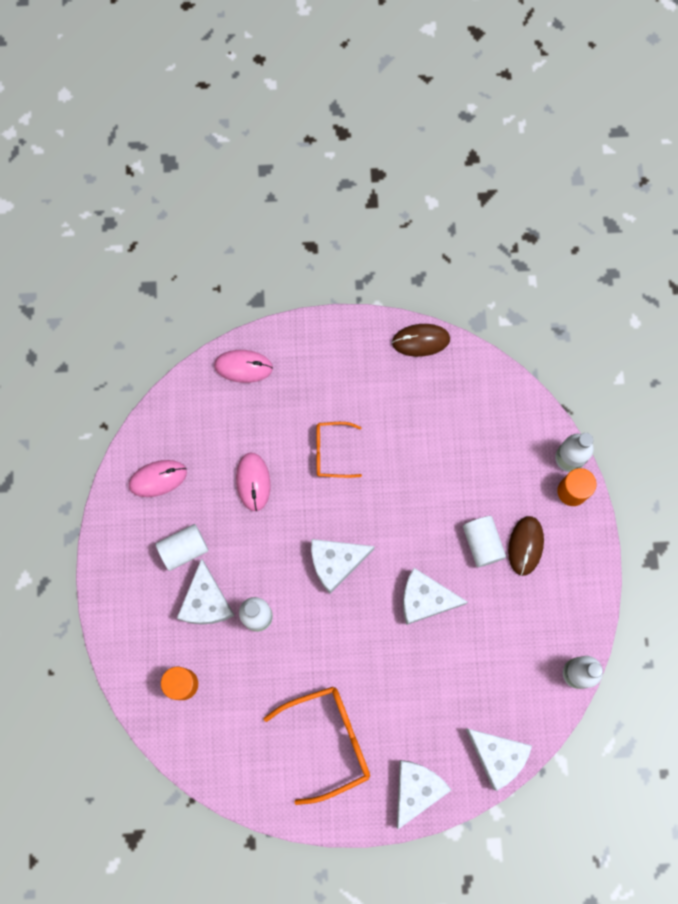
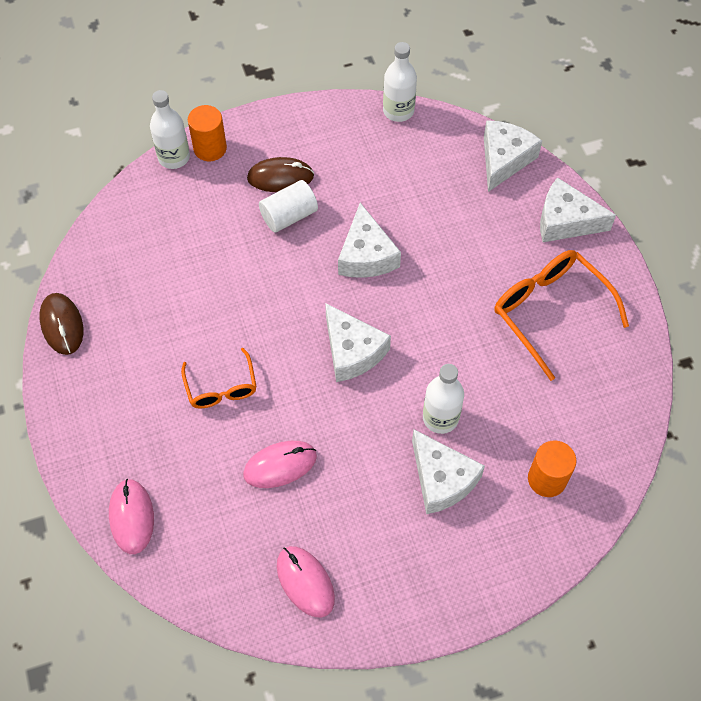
camera: 105 degrees left, 15 degrees down
white cylinder [156,524,208,571] -> none
white cheese [177,559,235,625] -> white cheese turned 75 degrees clockwise [412,430,485,514]

